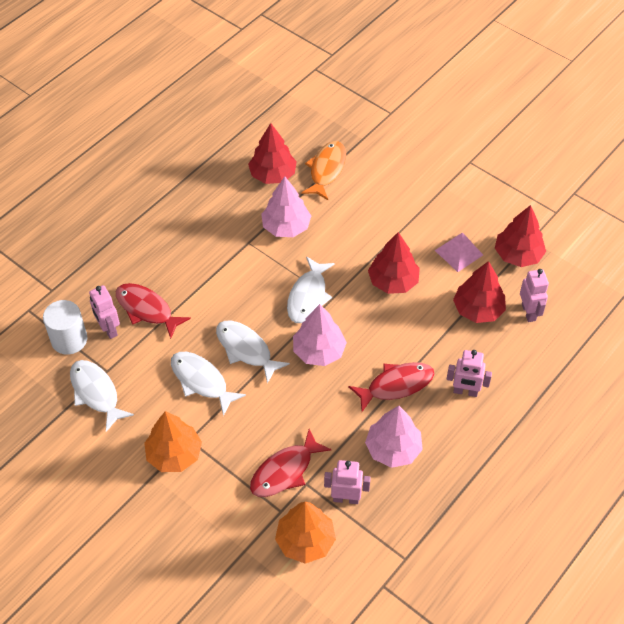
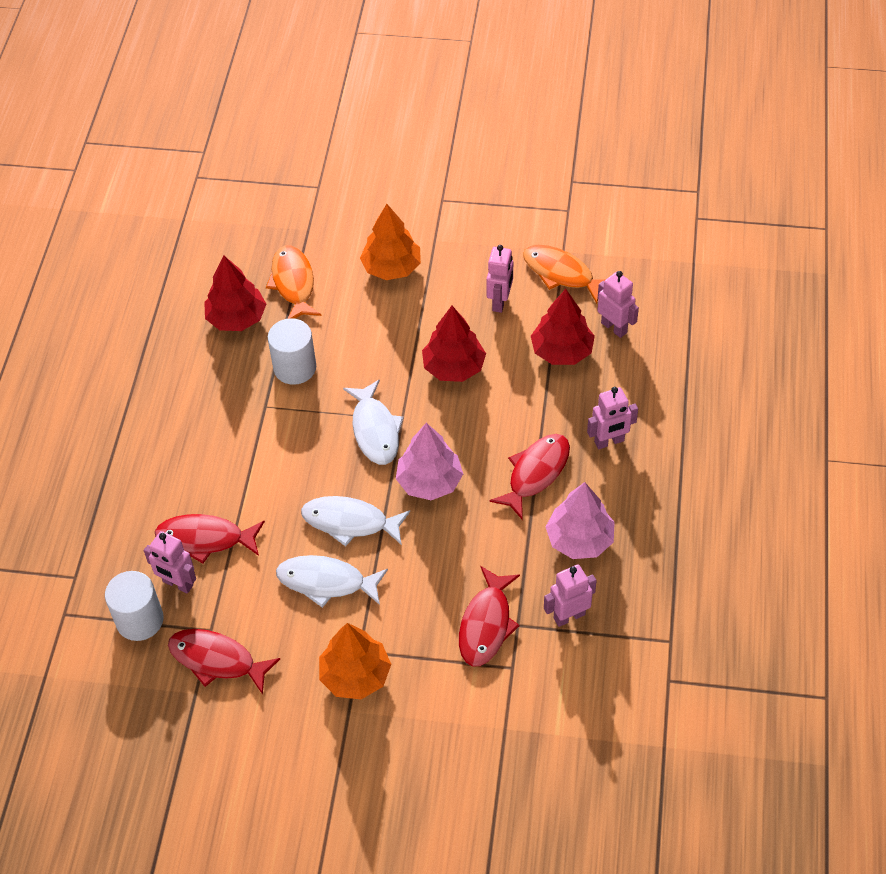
camera: 30 degrees left, 0 degrees up
white fish [70,360,134,432] -> red fish [168,629,280,695]
pink tree [261,177,311,237] -> white cylinder [268,318,316,385]
orange tree [275,502,336,564] -> orange tree moved to [360,204,421,280]
pink pyramid [435,232,483,272] -> pink robot [486,245,513,313]
red tree [495,205,546,267] -> orange fish [523,245,606,304]

